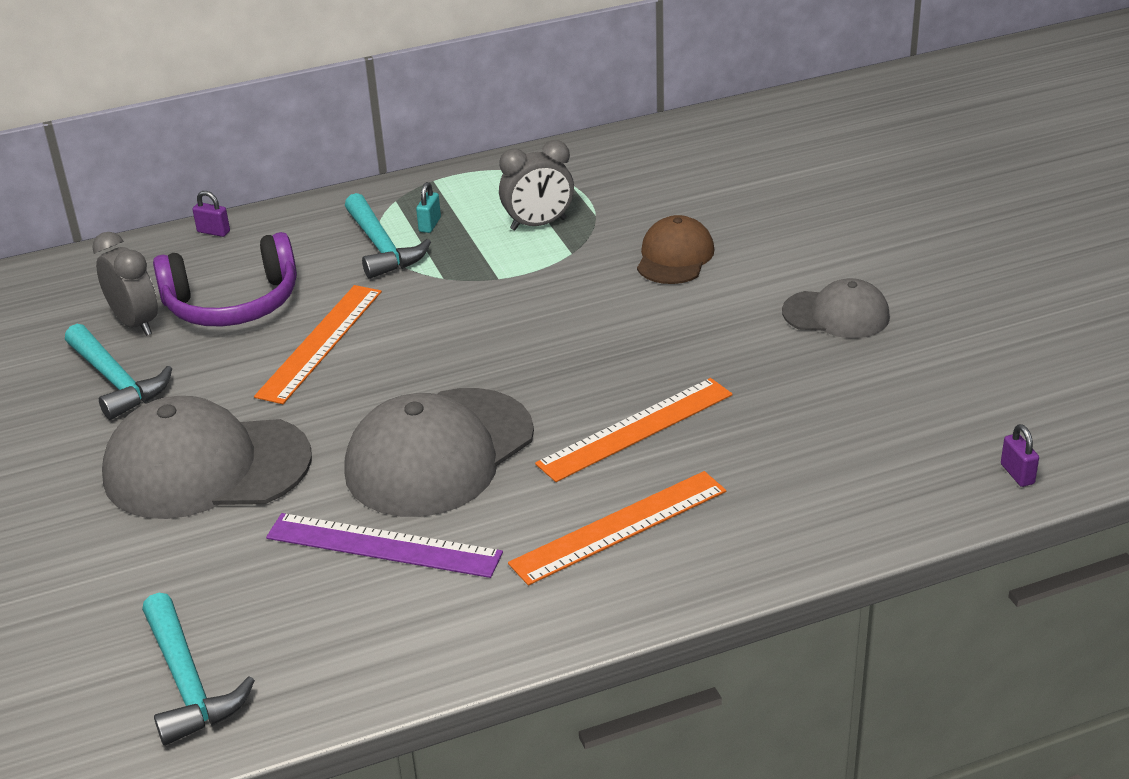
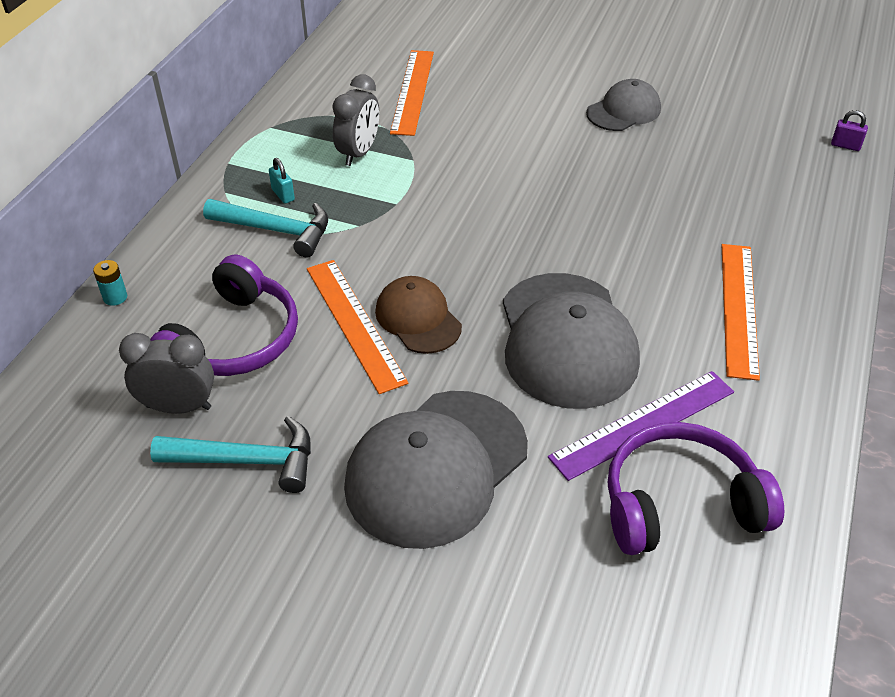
camera: 50 degrees left, 10 degrees up
turquoise hammer [142,593,255,746] -> none
purple padlock [192,191,230,237] -> turquoise battery [93,260,127,306]
orange ruler [535,378,733,482] -> orange ruler moved to [390,50,434,136]
brown cap [637,215,715,284] -> brown cap moved to [375,276,462,354]
none -> purple headphones [608,422,784,555]

